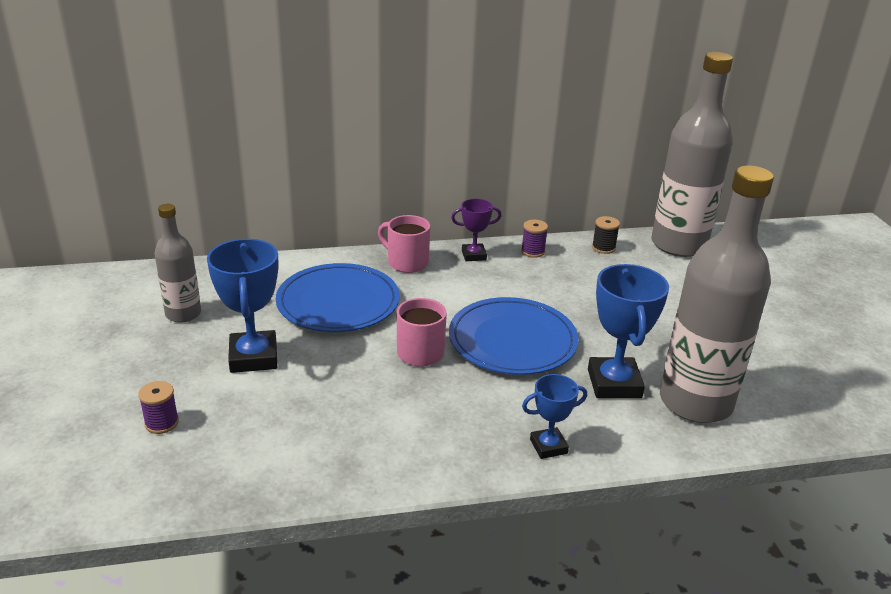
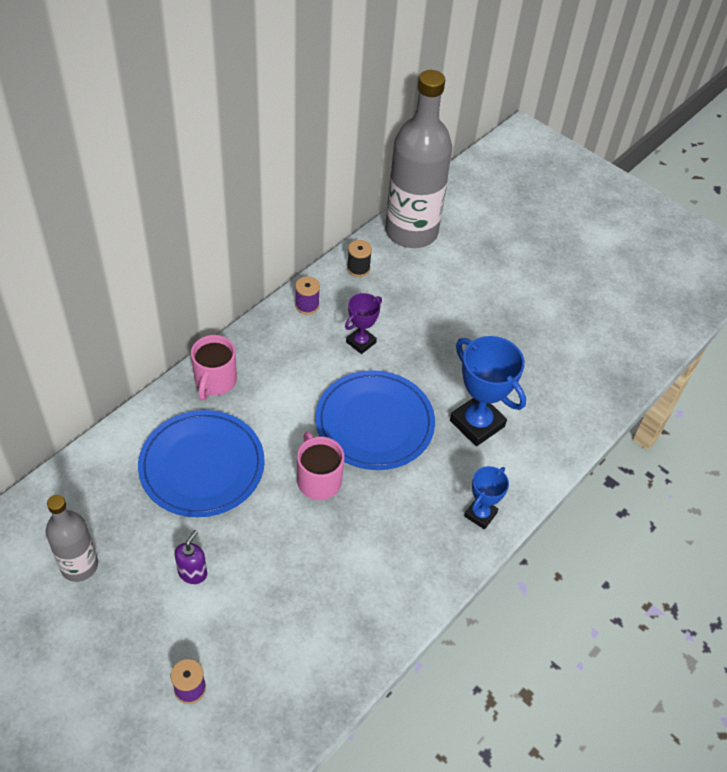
camera: 40 degrees left, 20 degrees up
blue trophy [207,239,279,373] -> purple soap dispenser [174,530,207,584]
pink mug [378,215,430,273] -> pink mug turned 75 degrees counterclockwise [191,335,237,400]
purple trophy [451,199,501,261] -> purple trophy moved to [345,293,382,354]
grey bottle [660,165,774,423] -> none

